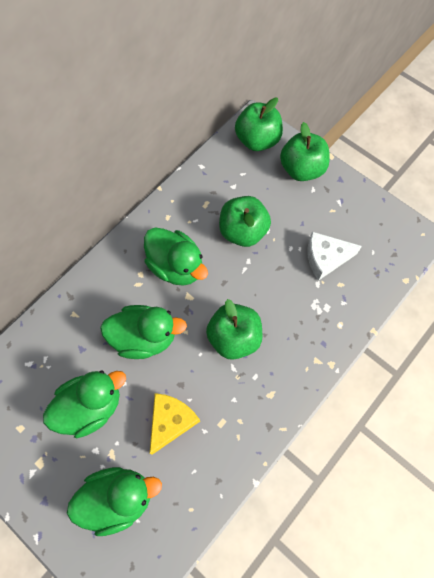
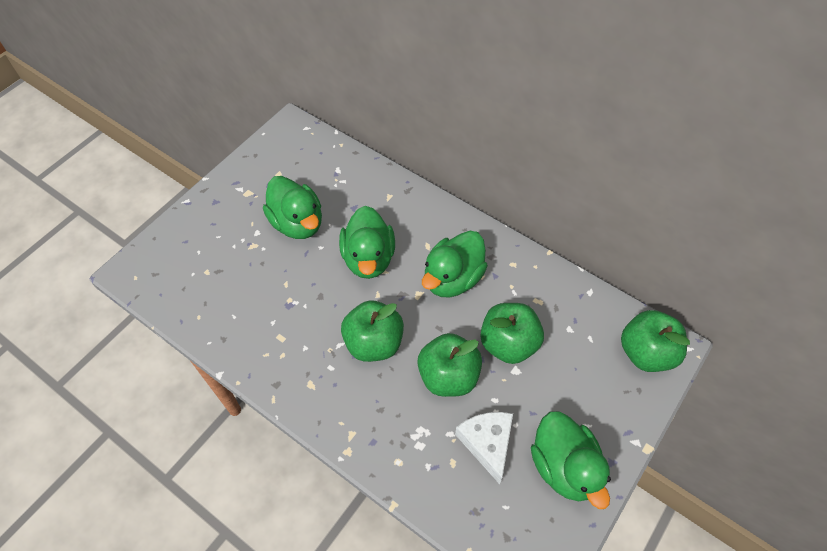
camera: 85 degrees right, 10 degrees down
green duck [67,467,162,536] -> green duck moved to [531,411,611,509]
yellow cheese [150,393,200,455] -> none
green apple [280,122,330,181] -> green apple moved to [417,333,482,397]

